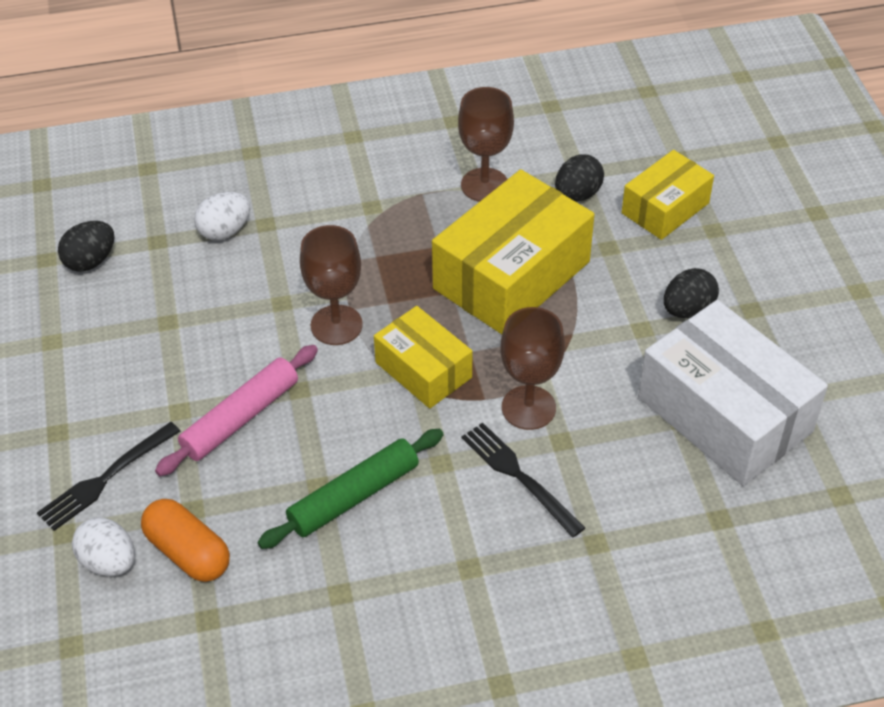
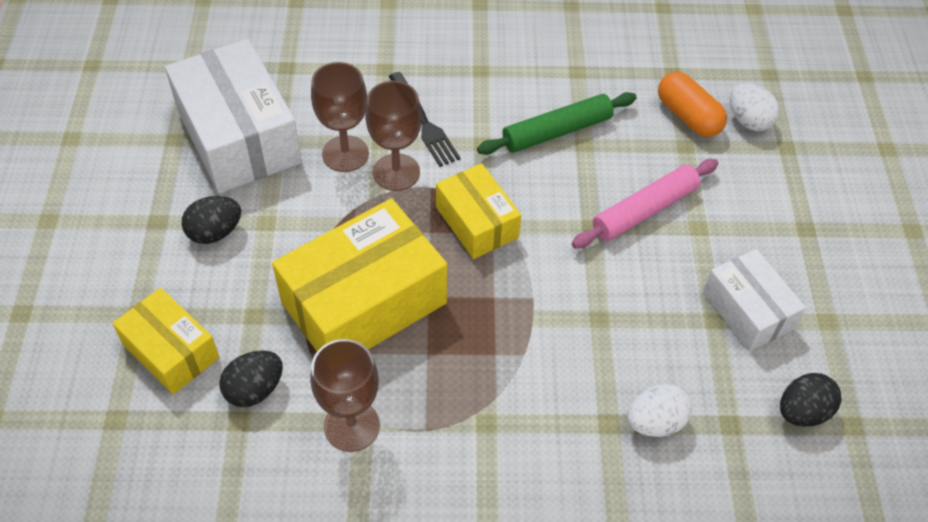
camera: 170 degrees left, 5 degrees up
black fork [37,422,181,531] -> none
brown goblet [300,225,363,345] -> brown goblet moved to [311,62,369,172]
yellow box [622,150,714,240] -> yellow box turned 75 degrees clockwise [113,288,220,395]
none -> white box [703,249,806,351]

